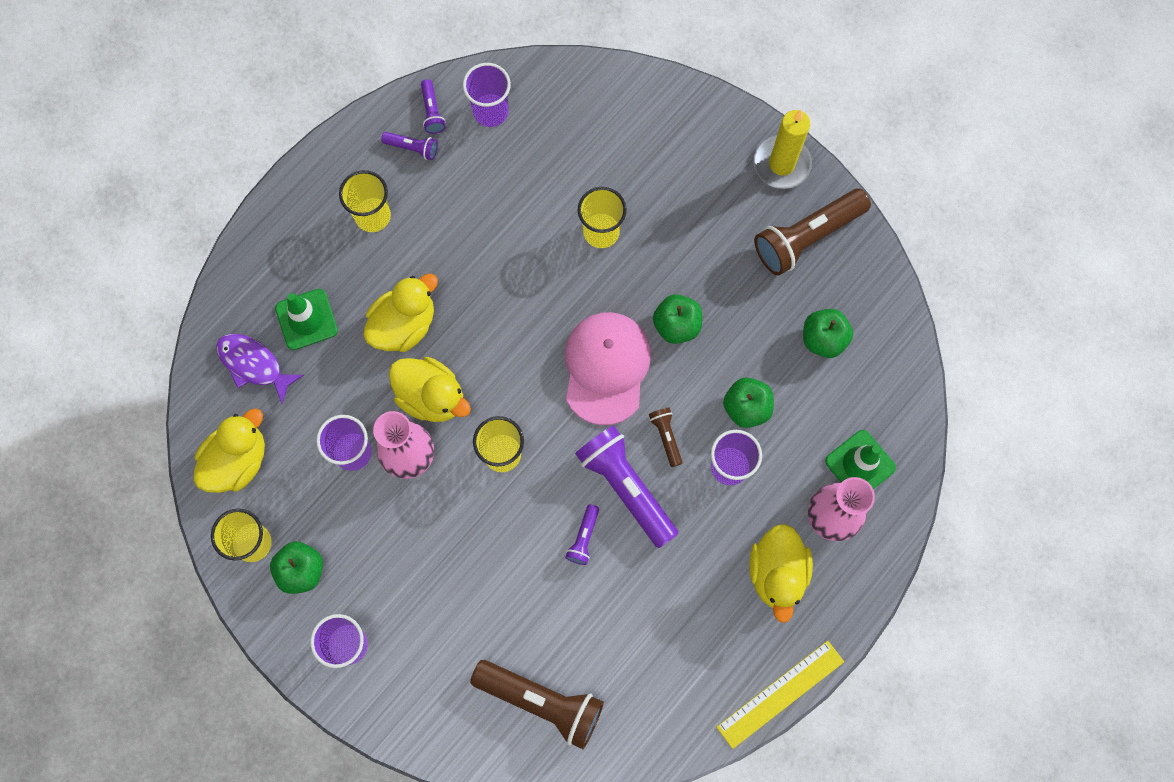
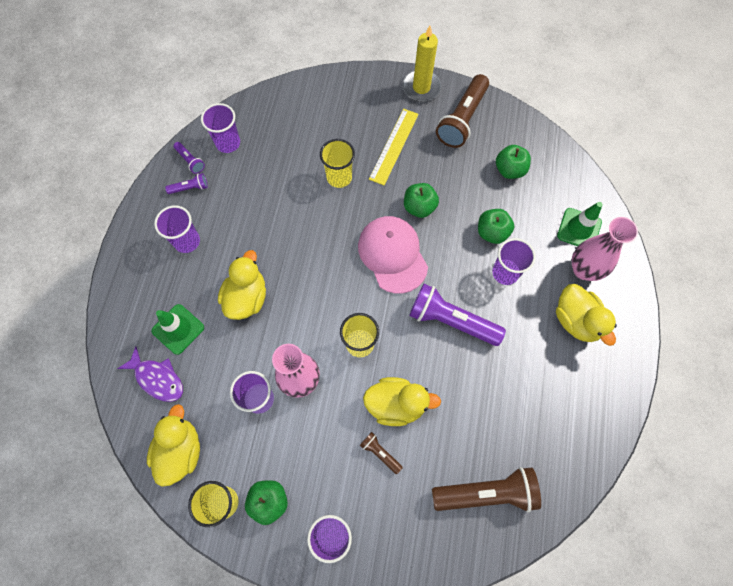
camera: 30 degrees left, 5 degrees down
purple fish [216,334,304,404] -> purple fish turned 150 degrees counterclockwise [117,346,183,402]
yellow cup [339,170,391,232] -> purple cup [154,205,200,253]
yellow duck [389,357,471,422] -> yellow duck moved to [363,377,441,426]
purple flashlight [565,504,599,565] -> none
brown flashlight [649,408,682,467] -> brown flashlight moved to [360,432,403,474]
yellow ruler [716,641,844,749] -> yellow ruler moved to [369,109,419,185]

